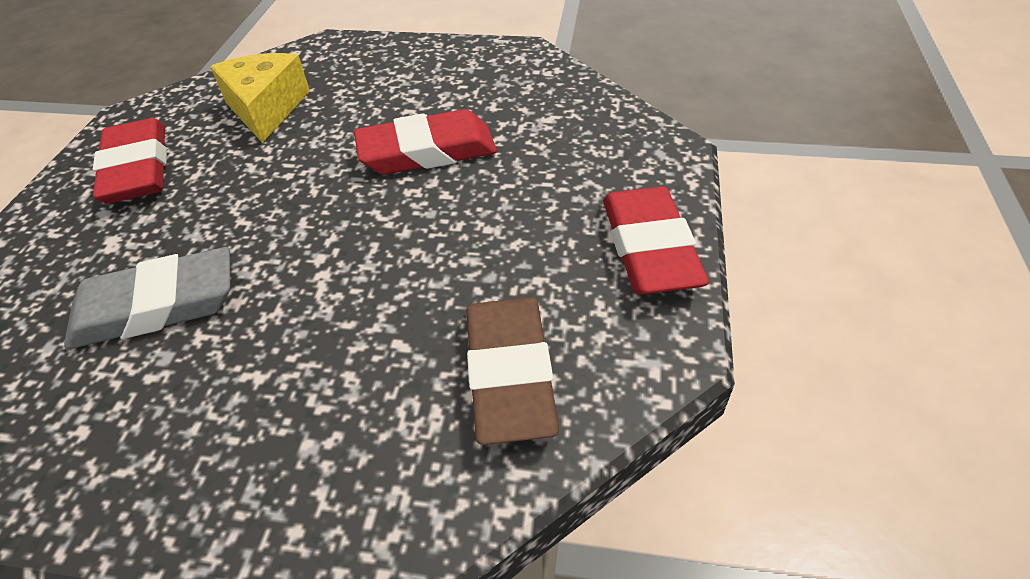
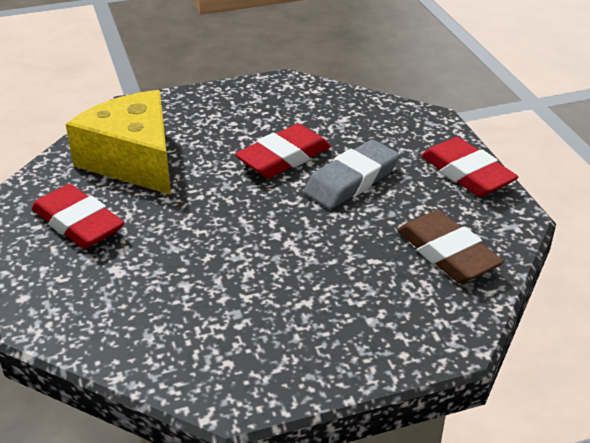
camera: 30 degrees left, 10 degrees down
grey eraser [64,247,230,349] -> grey eraser moved to [304,140,400,209]
yellow cheese [210,53,310,143] -> yellow cheese [66,90,171,195], size x1.53

